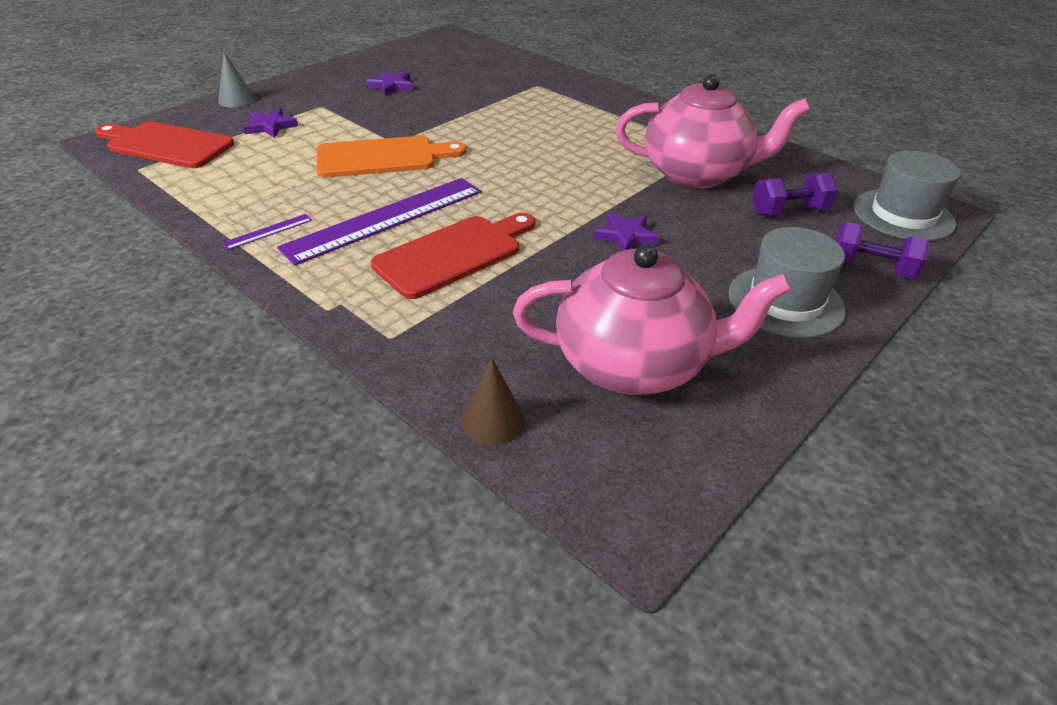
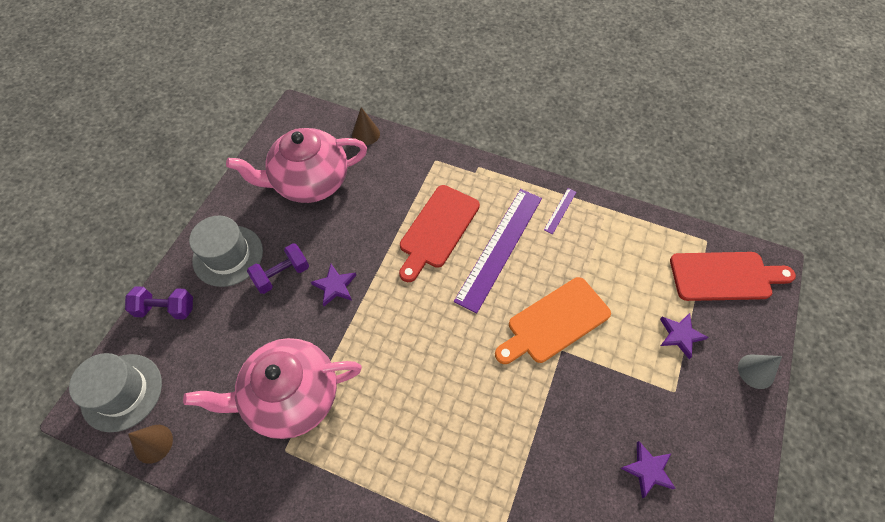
camera: 160 degrees right, 20 degrees up
purple dumbbell [753,172,838,216] -> purple dumbbell moved to [247,243,309,294]
none -> brown cone [128,425,173,464]

